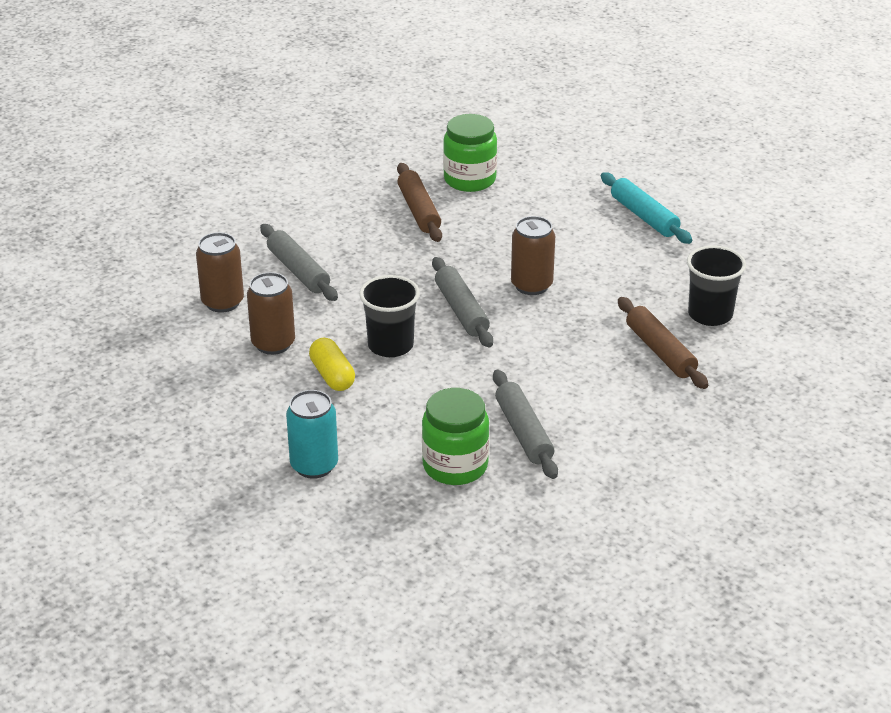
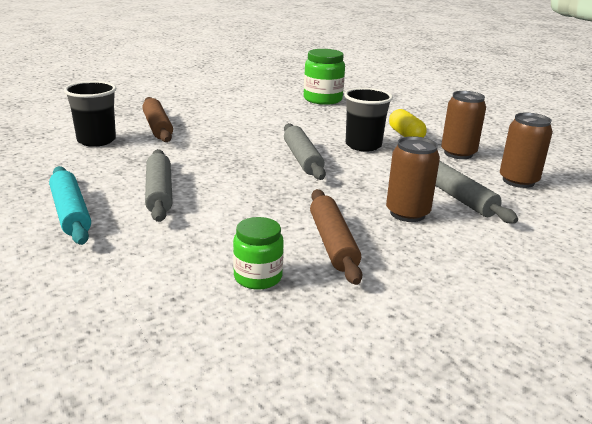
camera: 175 degrees left, 10 degrees down
turquoise can [286,390,338,479] -> none
green jar [443,114,497,192] -> green jar [233,217,284,290], size x0.65
grey rolling pin [493,370,558,479] -> grey rolling pin moved to [145,149,173,222]
brown can [511,216,555,295] -> brown can moved to [386,136,440,222]

